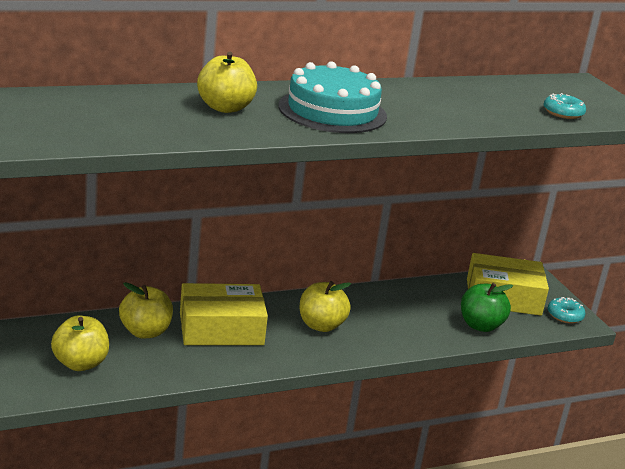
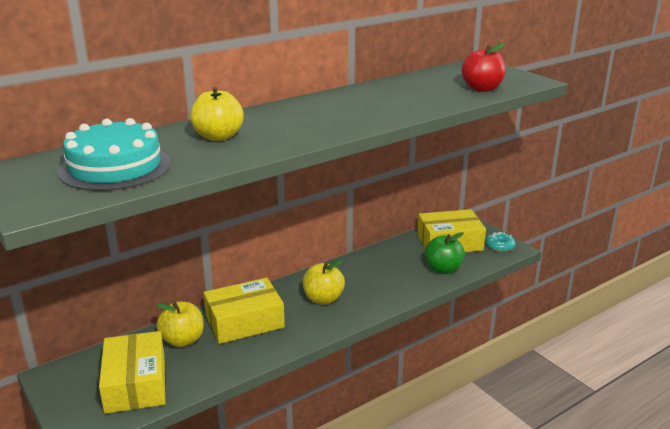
camera: 10 degrees left, 0 degrees up
yellow apple [51,315,109,371] -> yellow box [99,331,165,414]
turquoise cake [279,61,387,133] -> turquoise cake moved to [58,118,171,191]
turquoise donut [544,93,586,119] -> red apple [461,43,506,92]

